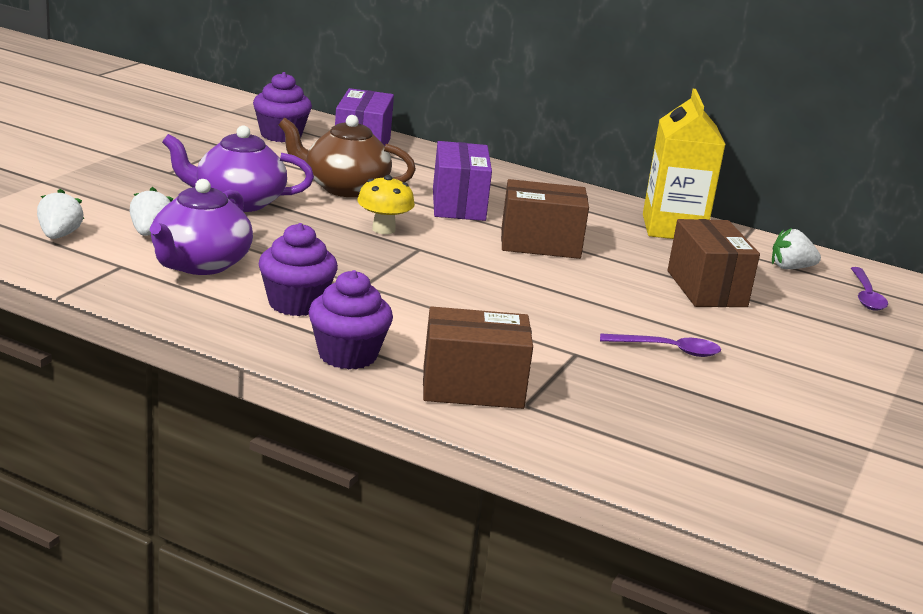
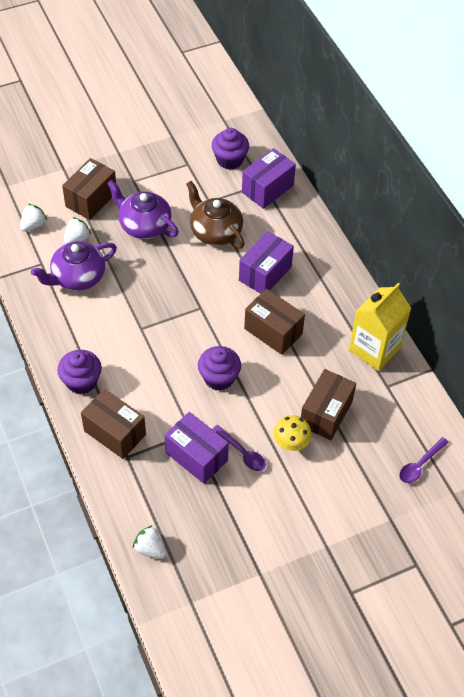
camera: 40 degrees right, 30 degrees up
purple cupcake [259,223,338,316] -> purple cupcake moved to [198,346,241,391]
yellow mushroom [357,175,415,234] -> yellow mushroom moved to [274,415,312,451]
white strawberry [772,228,821,269] -> white strawberry moved to [133,525,166,559]
none -> brown box [62,158,116,220]
none -> purple box [165,412,229,484]

